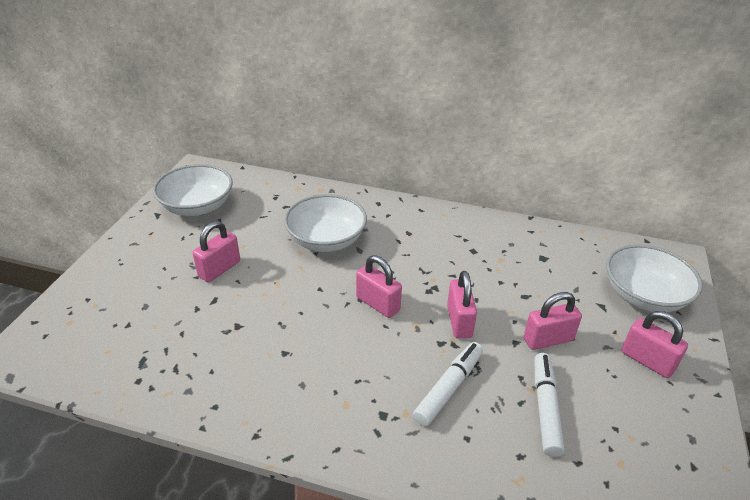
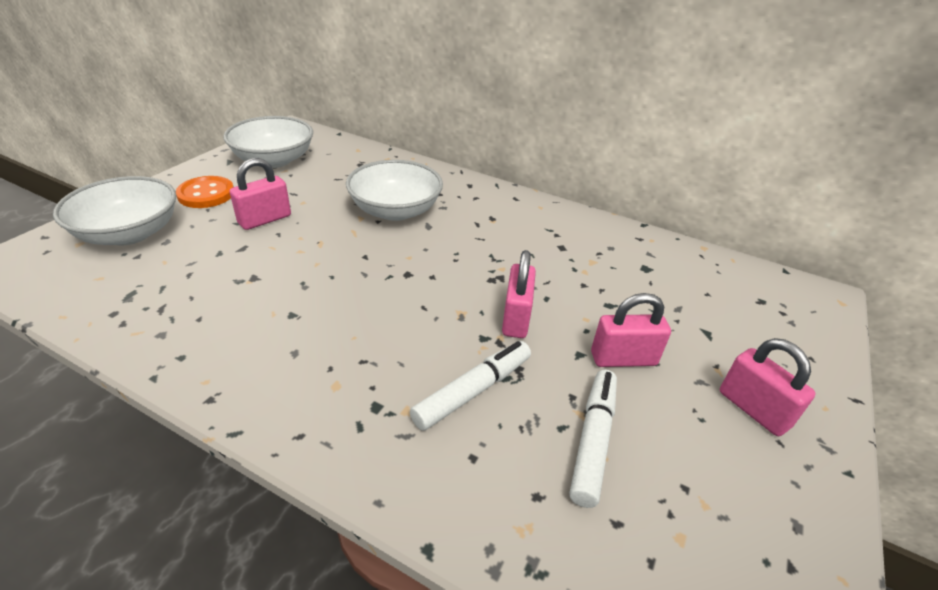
camera: 10 degrees right, 0 degrees up
pink padlock [356,255,402,318] -> none
white bowl [606,244,703,312] -> white bowl moved to [53,176,176,246]
none -> orange button [176,176,233,208]

